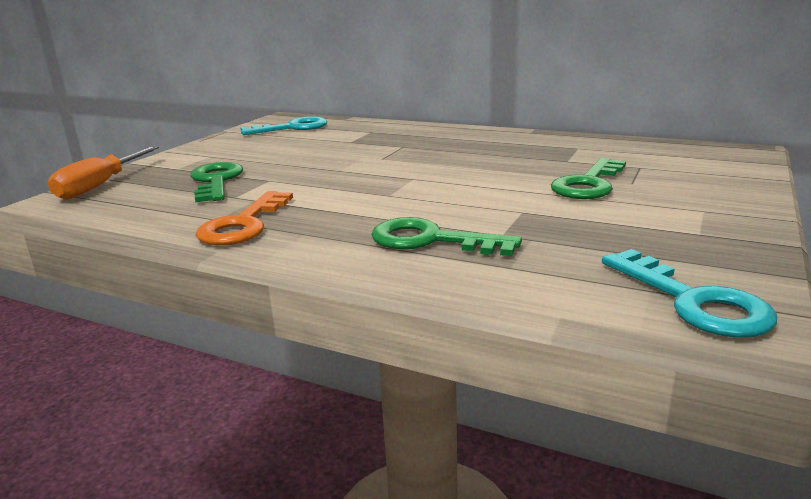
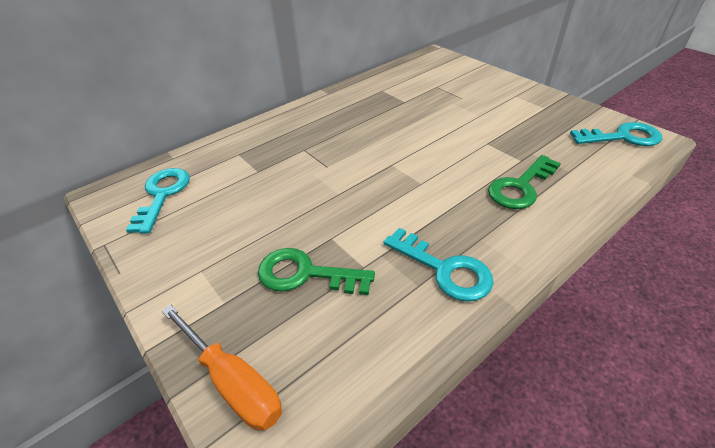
camera: 65 degrees left, 20 degrees up
orange key [196,191,293,245] -> turquoise key [384,228,493,301]
green key [551,158,626,199] -> none

